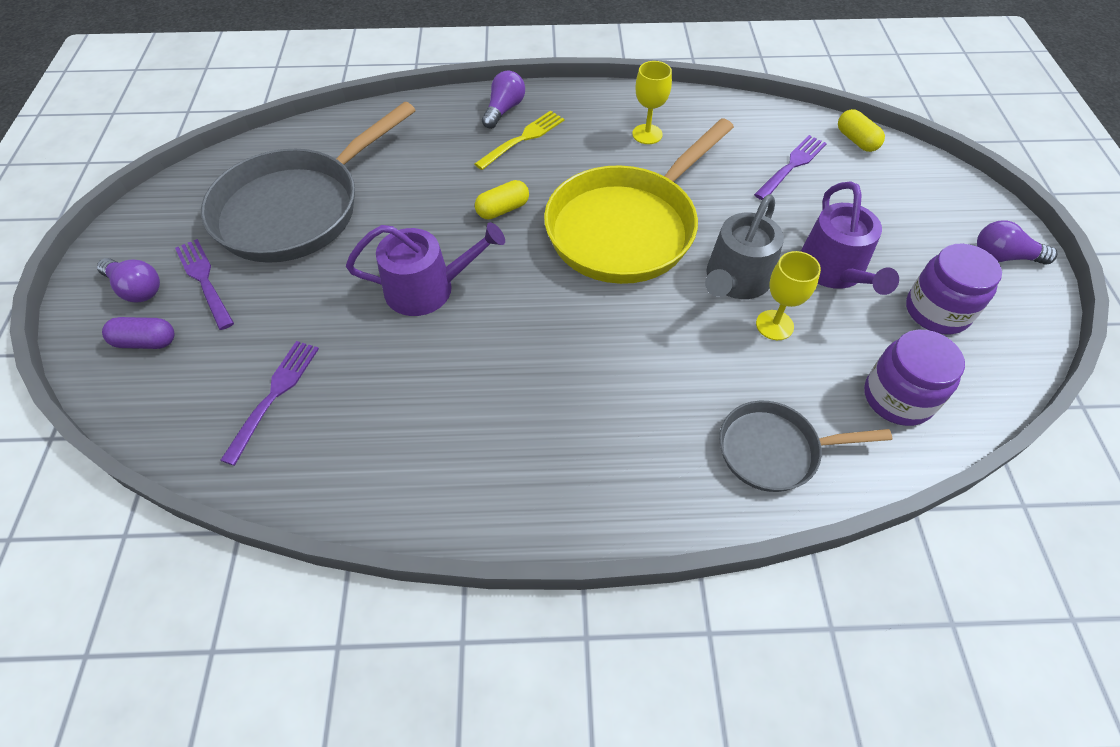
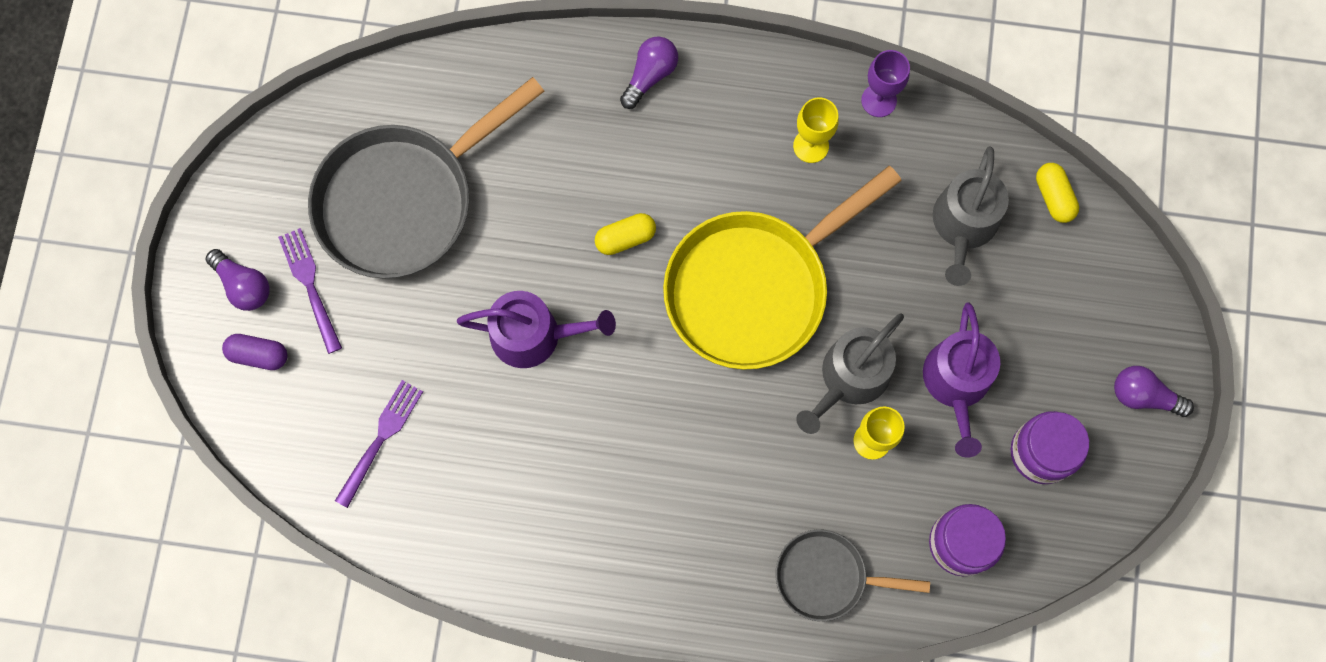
camera: 10 degrees right, 20 degrees up
yellow fork [475,111,565,170] -> none
purple fork [754,135,827,200] -> grey watering can [933,146,1009,286]
none -> purple goblet [861,50,910,117]

